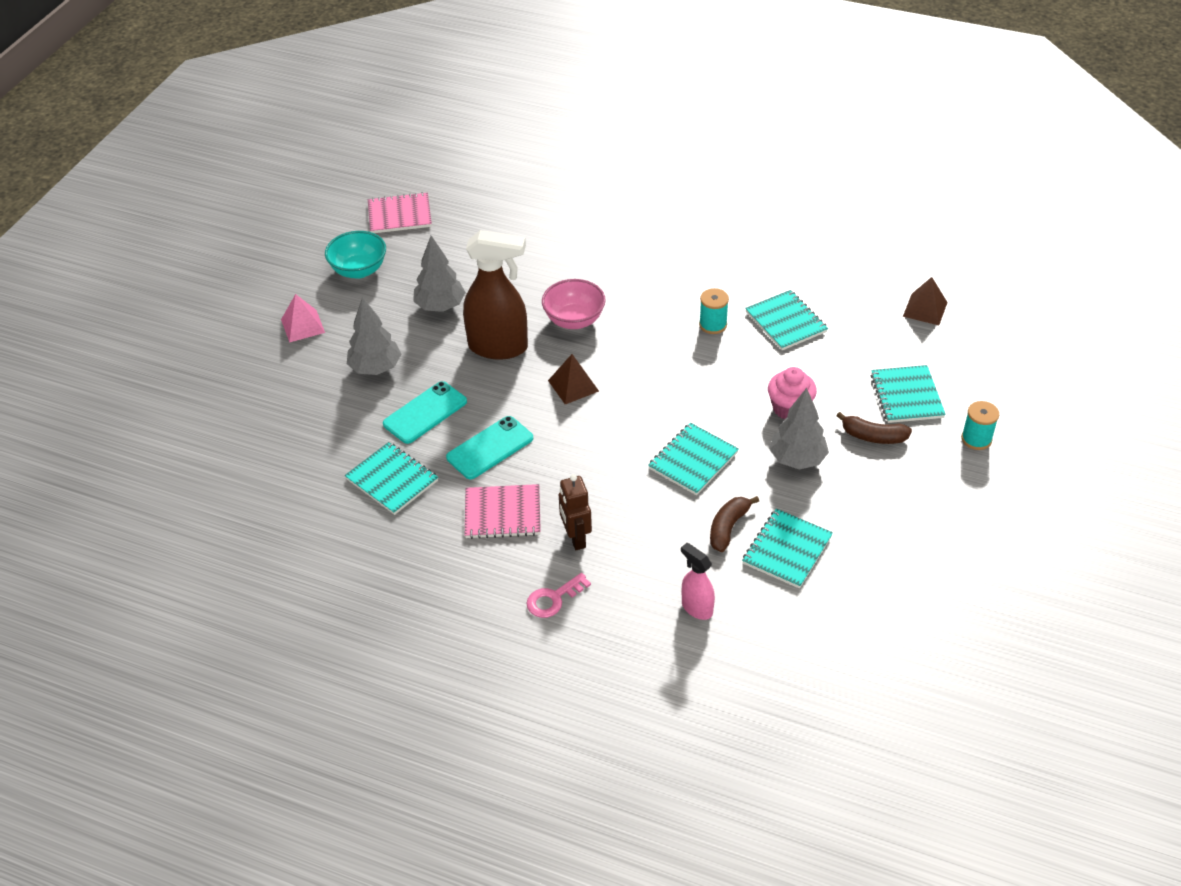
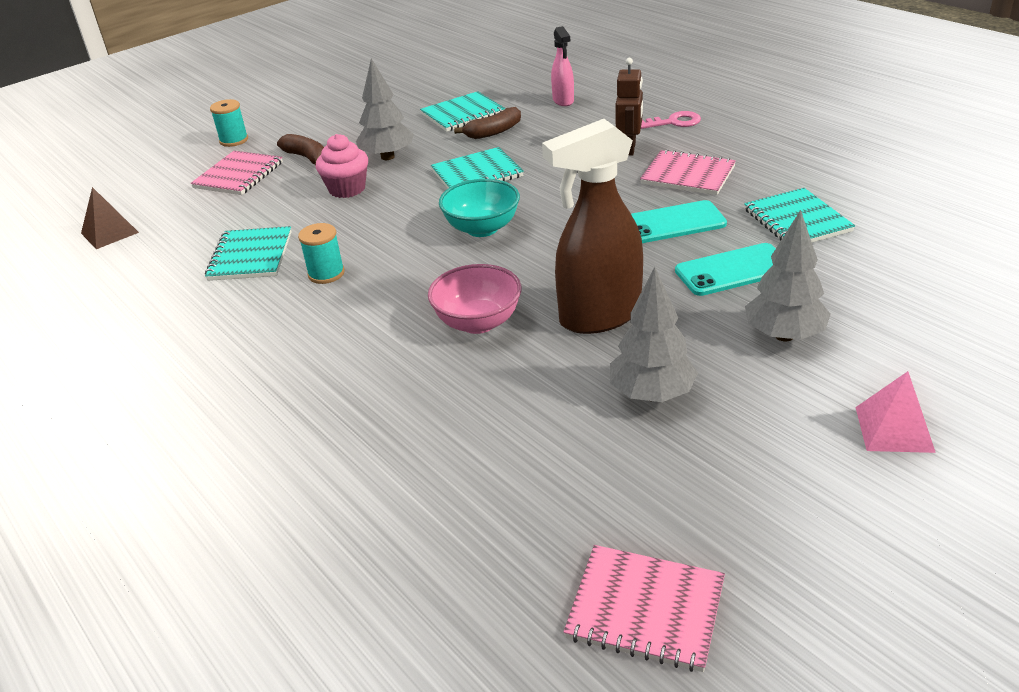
camera: 150 degrees left, 10 degrees down
turquoise bowl [325,231,386,279] -> turquoise bowl moved to [439,179,520,237]
brown spray bottle [463,230,528,360] -> brown spray bottle turned 60 degrees counterclockwise [542,119,643,334]
brown pyramid [548,354,599,404] -> none
turquoise notebook [871,365,946,423] -> pink notebook [190,151,283,195]

